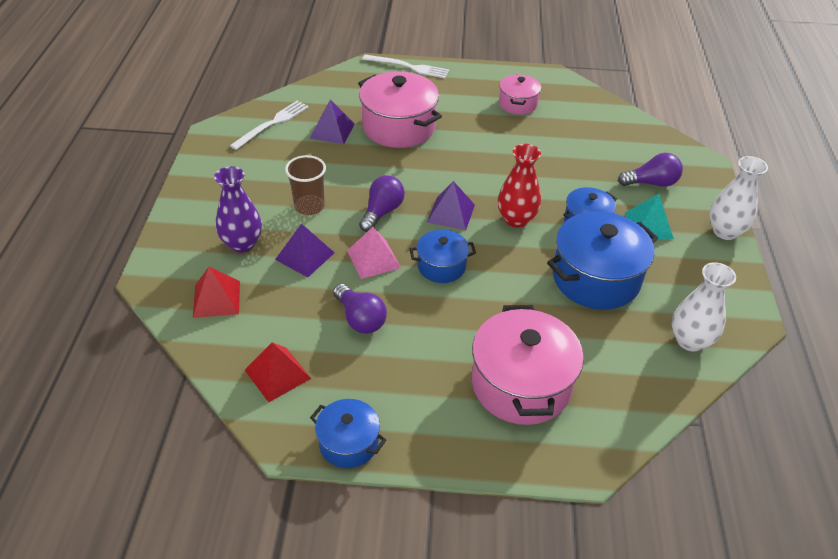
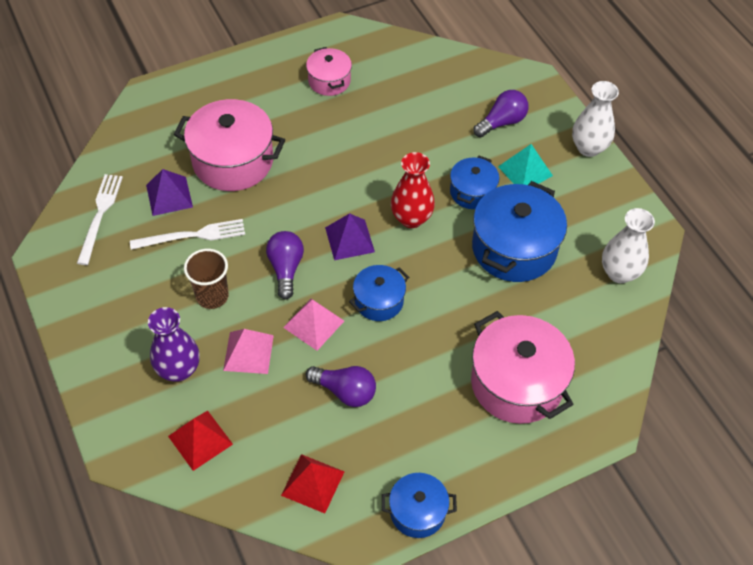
camera: 30 degrees left, 10 degrees up
purple pyramid [275,224,335,277] -> pink pyramid [223,329,274,374]
white fork [362,55,449,78] -> white fork moved to [130,219,245,250]

